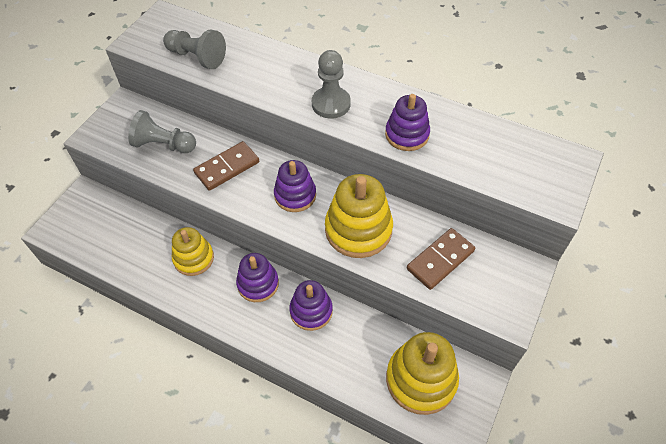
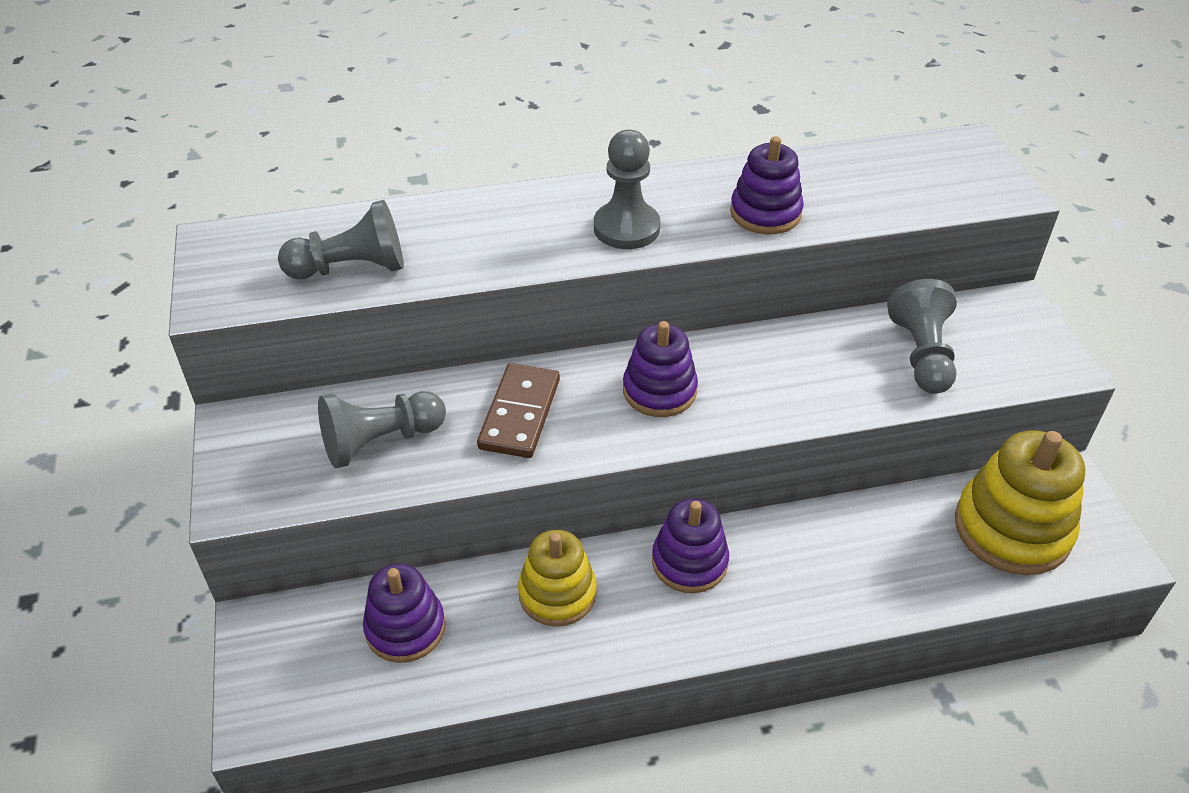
camera: 40 degrees left, 10 degrees down
purple stacking toy [289,280,333,331] -> purple stacking toy moved to [363,564,445,663]
yellow stacking toy [325,174,393,258] -> none
brown domino [407,228,475,290] -> grey pawn [887,279,957,394]

